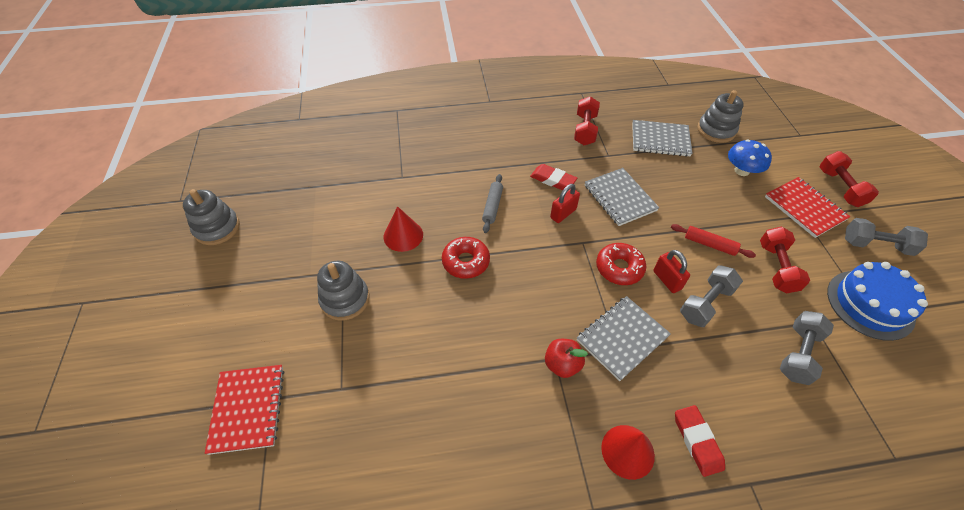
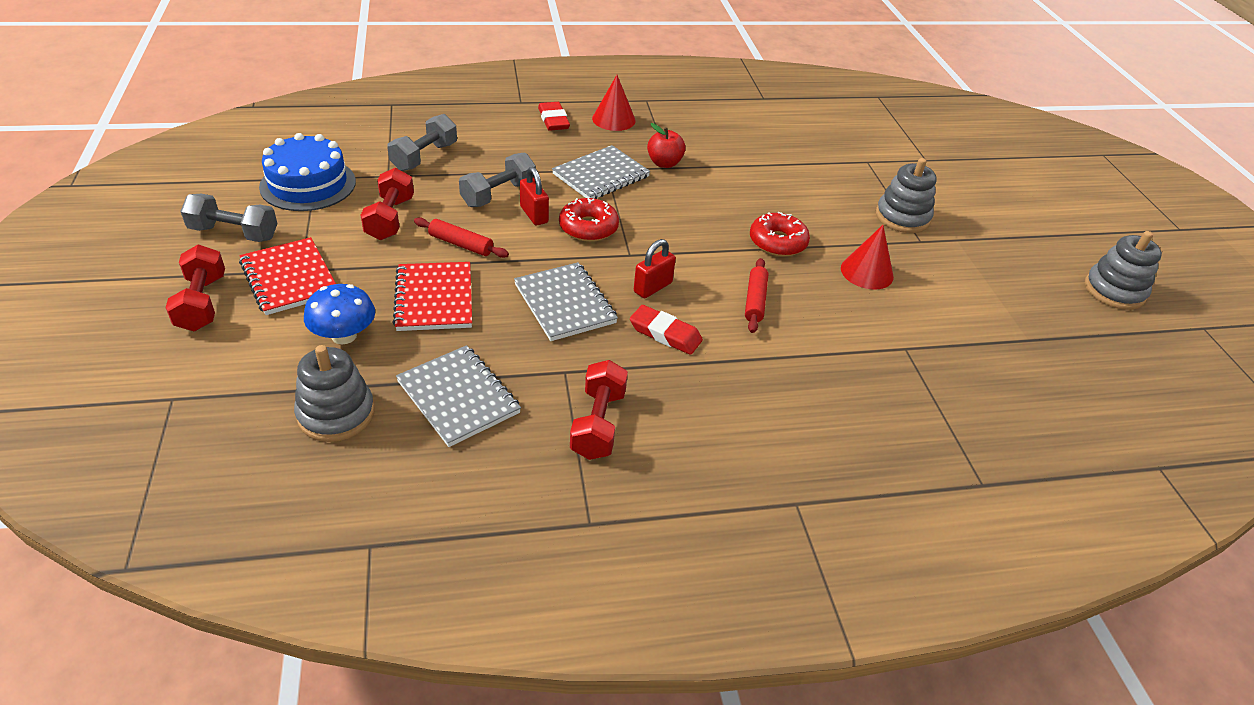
camera: 175 degrees right, 10 degrees down
red notebook [205,365,284,455] -> red notebook moved to [392,262,472,331]
grey rolling pin [482,174,503,233] -> red rolling pin [745,258,768,333]
grey notebook [632,120,693,157] -> grey notebook turned 45 degrees clockwise [396,345,521,447]

